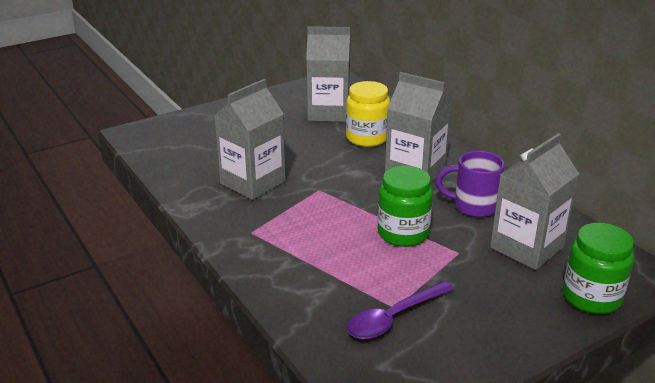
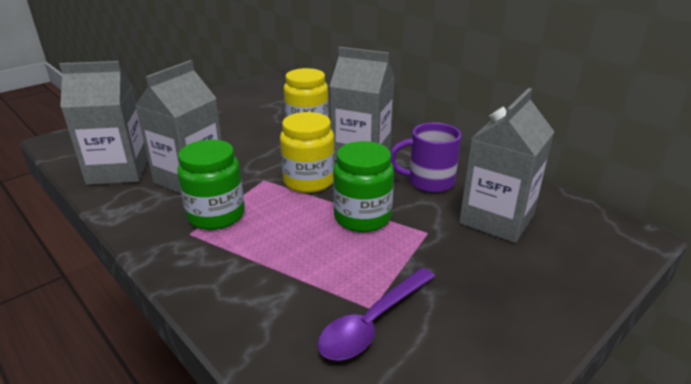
camera: 10 degrees left, 0 degrees up
grey carton [306,26,350,122] -> grey carton moved to [59,61,148,185]
green jar [563,223,634,314] -> green jar moved to [177,140,245,230]
none -> yellow jar [280,112,335,193]

